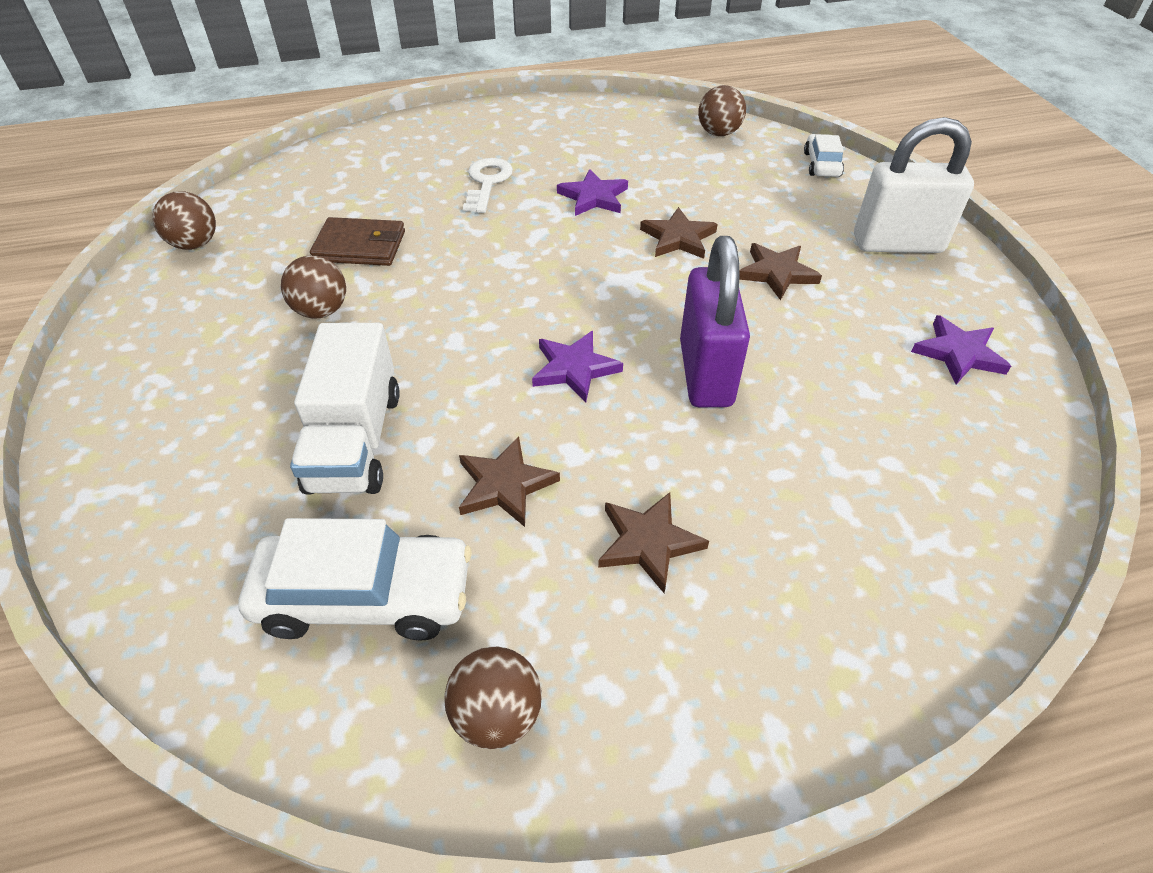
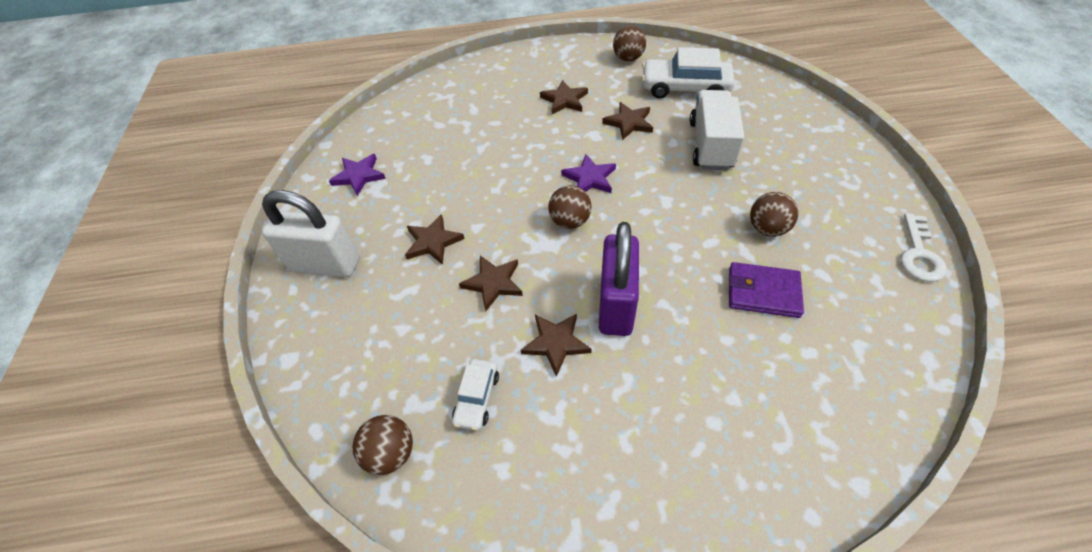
camera: 170 degrees left, 5 degrees up
brown ball [152,191,216,250] -> brown ball moved to [548,185,591,229]
brown wallet [310,217,405,266] -> purple wallet [729,262,804,318]
white key [463,158,513,213] -> white key moved to [900,213,947,282]
purple star [557,169,628,216] -> brown star [521,313,592,377]
purple padlock [680,236,750,407] -> purple padlock moved to [599,222,639,336]
white car [804,134,844,177] -> white car moved to [452,359,499,431]

